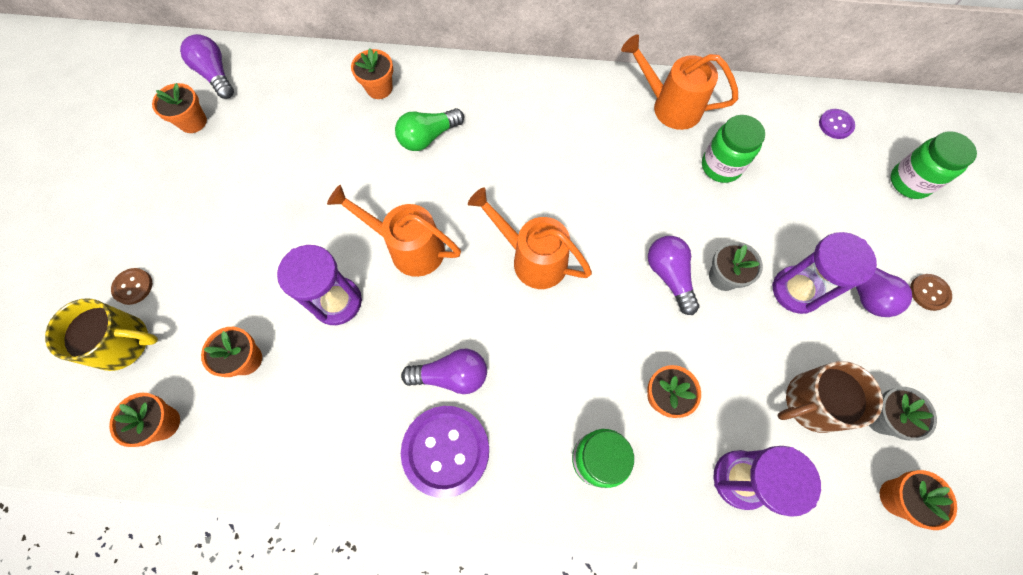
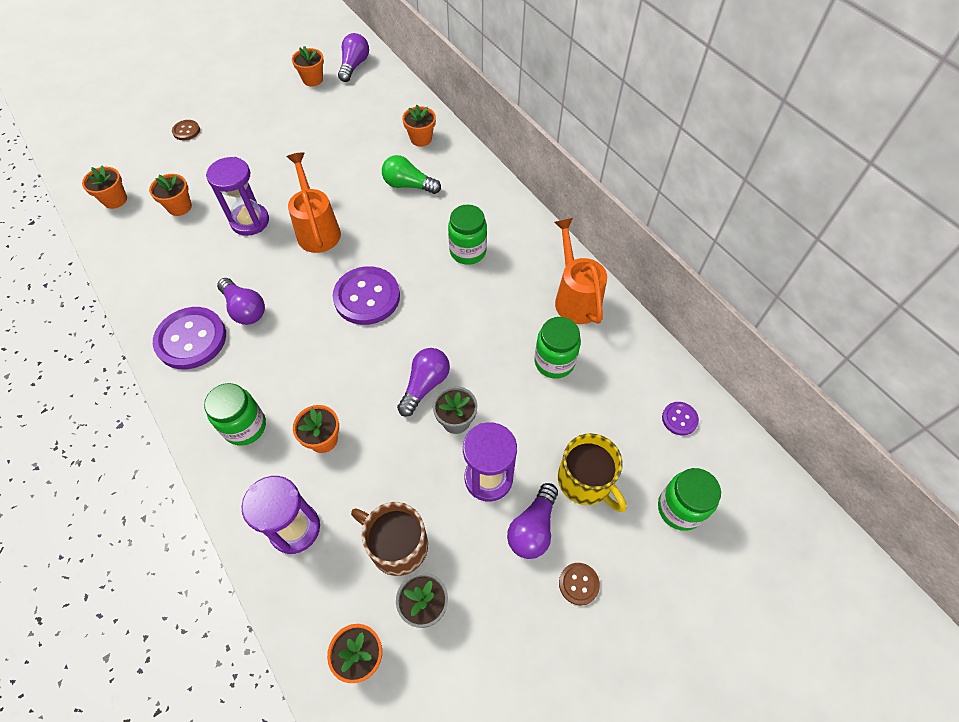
camera: 50 degrees right, 10 degrees down
yellow mug [45,298,158,371] -> yellow mug moved to [558,433,627,512]
orange watering can [468,187,592,289] -> purple button [333,266,400,325]
none -> green jar [448,205,487,265]

